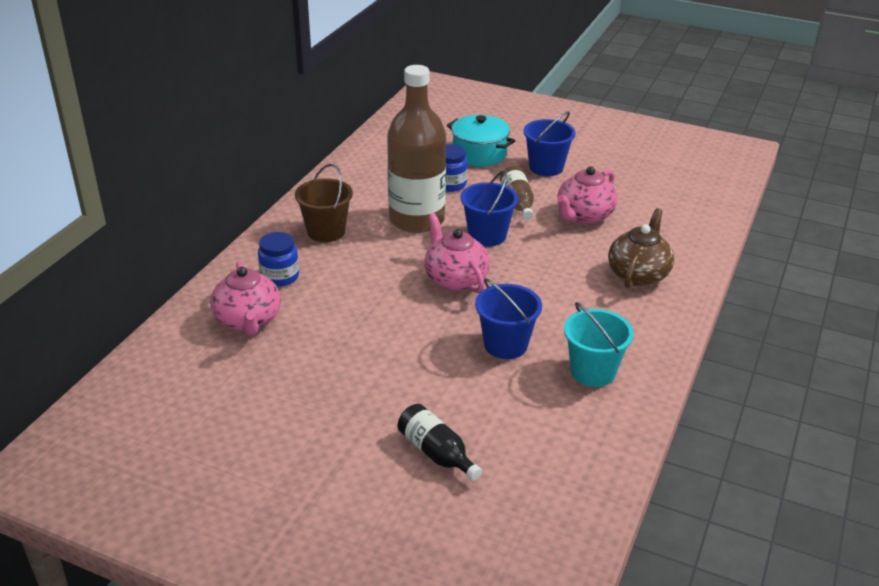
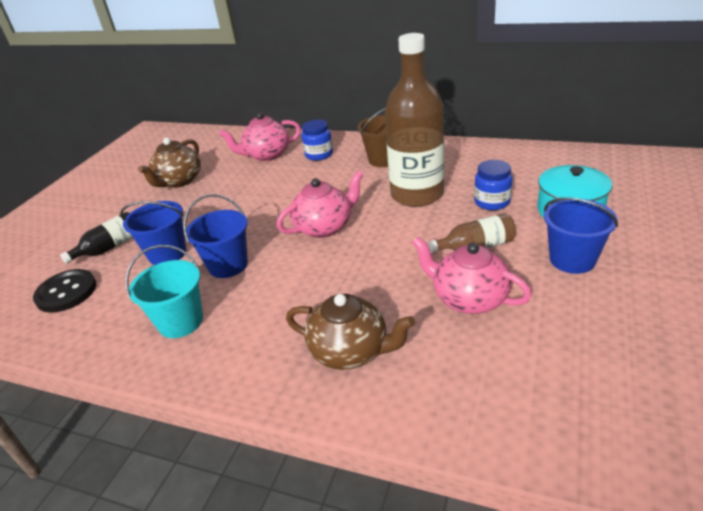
camera: 90 degrees right, 0 degrees up
blue bucket [460,171,518,246] -> blue bucket moved to [120,201,186,265]
none -> black button [33,269,96,313]
none -> brown teapot [138,138,201,188]

